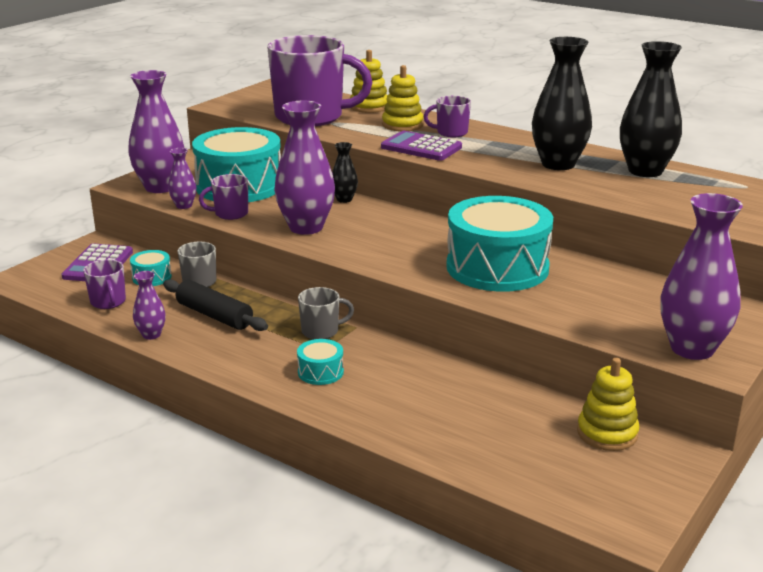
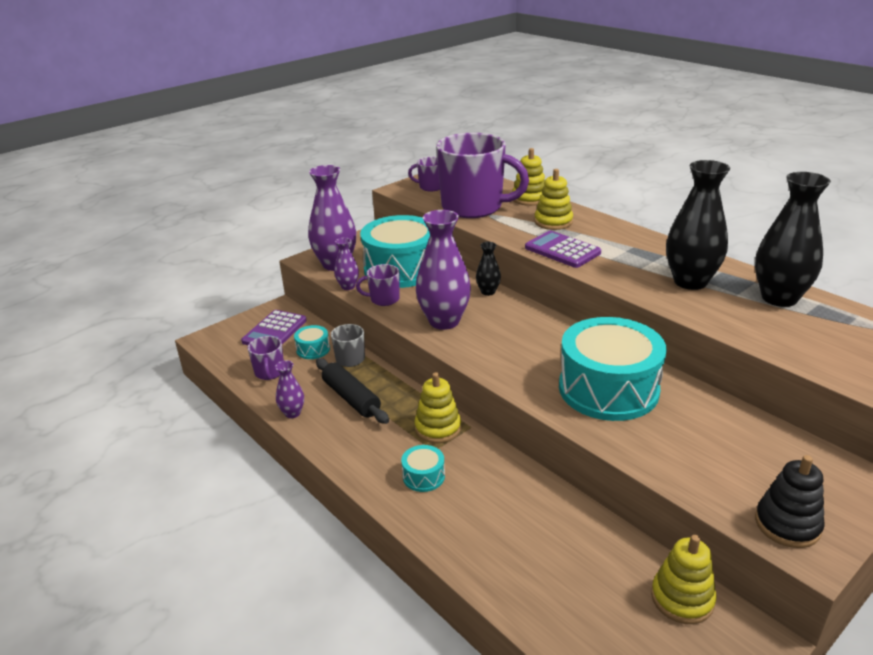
camera: 15 degrees right, 5 degrees up
grey mug [298,287,354,340] -> yellow stacking toy [414,372,461,443]
purple mug [424,96,471,137] -> purple mug moved to [408,157,440,191]
purple vase [661,193,743,360] -> black stacking toy [755,455,825,548]

